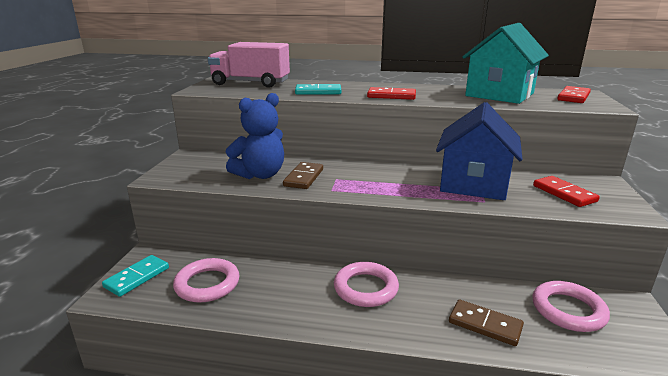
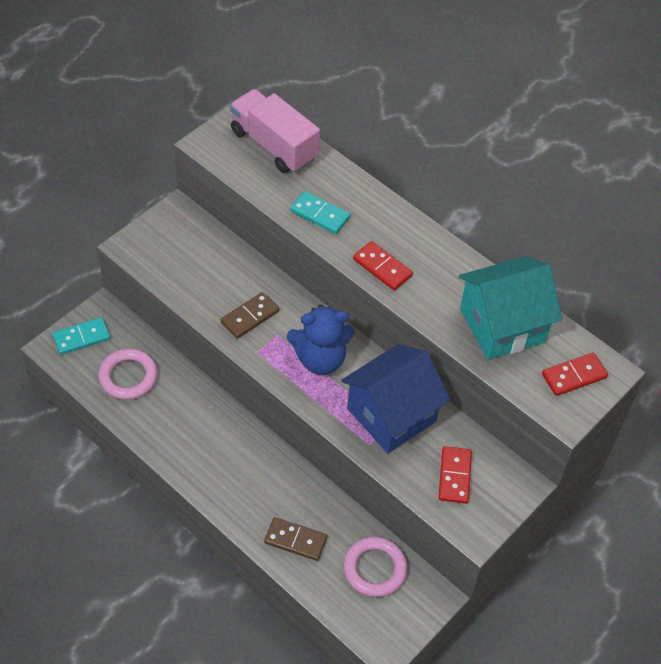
camera: 30 degrees right, 30 degrees up
blue teddy bear [226,93,284,179] -> blue teddy bear moved to [287,304,355,375]
pink ring [334,262,399,307] -> none
brown domino [449,300,524,346] -> brown domino turned 45 degrees counterclockwise [264,517,327,561]

